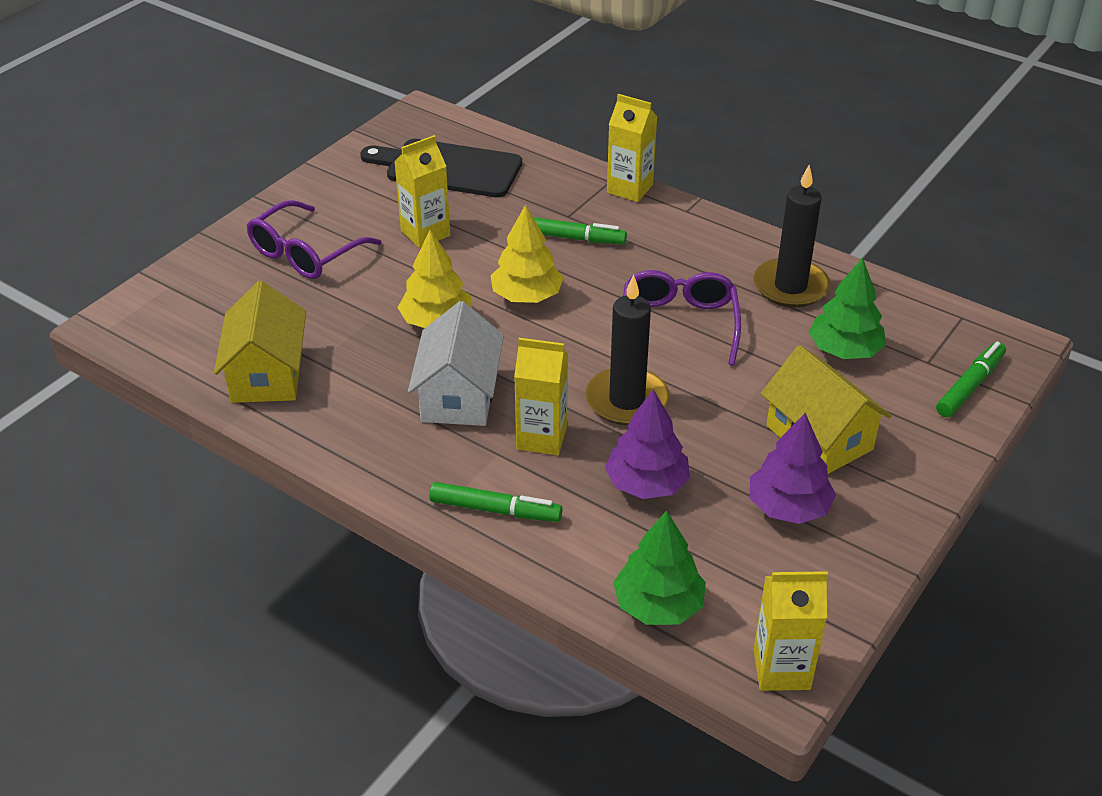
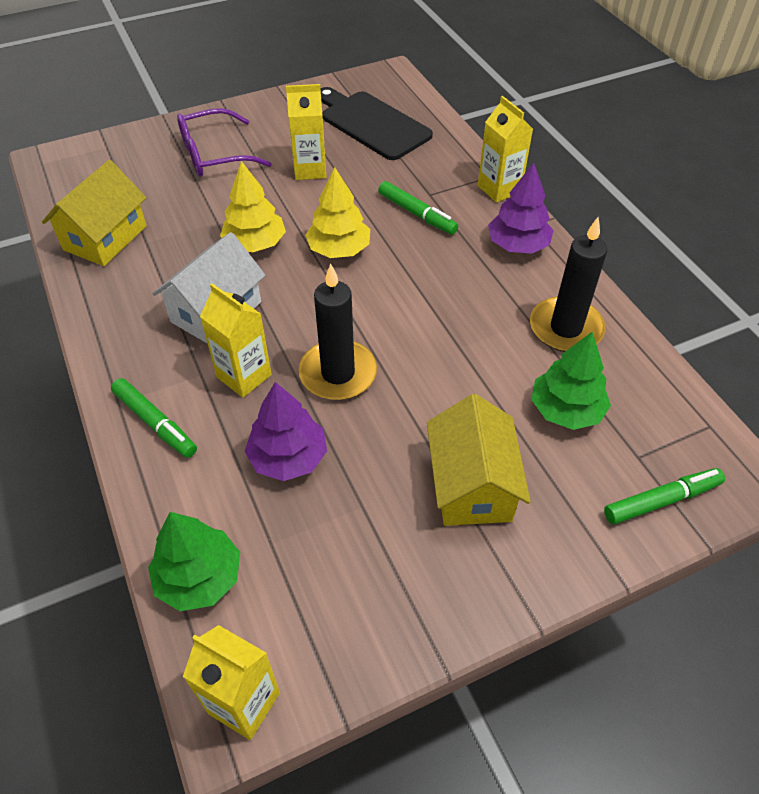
camera: 30 degrees right, 10 degrees up
purple glasses [623,270,741,365] -> none
purple tree [750,413,836,524] -> purple tree moved to [488,163,554,254]

